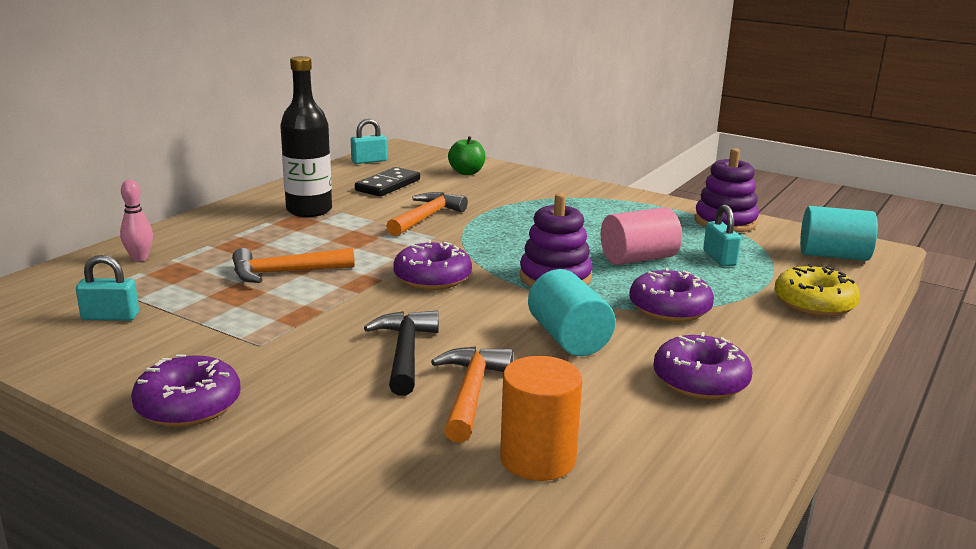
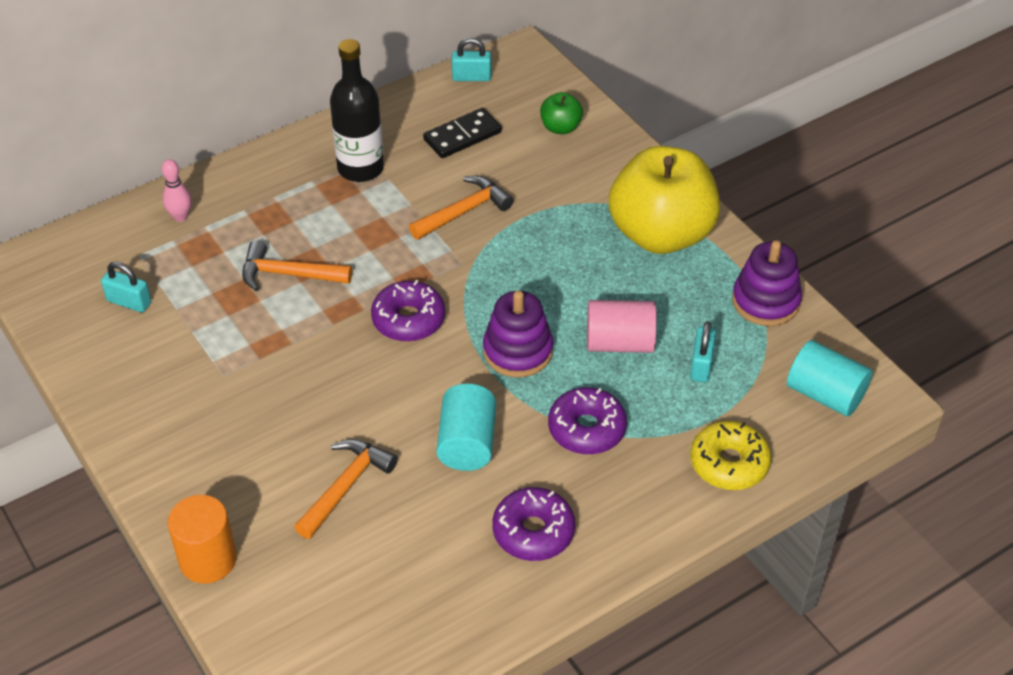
camera: 25 degrees right, 25 degrees up
purple donut [131,354,241,427] -> none
black hammer [364,311,439,396] -> none
orange cylinder [500,356,582,481] -> orange cylinder moved to [168,495,237,583]
none -> yellow apple [609,146,720,254]

